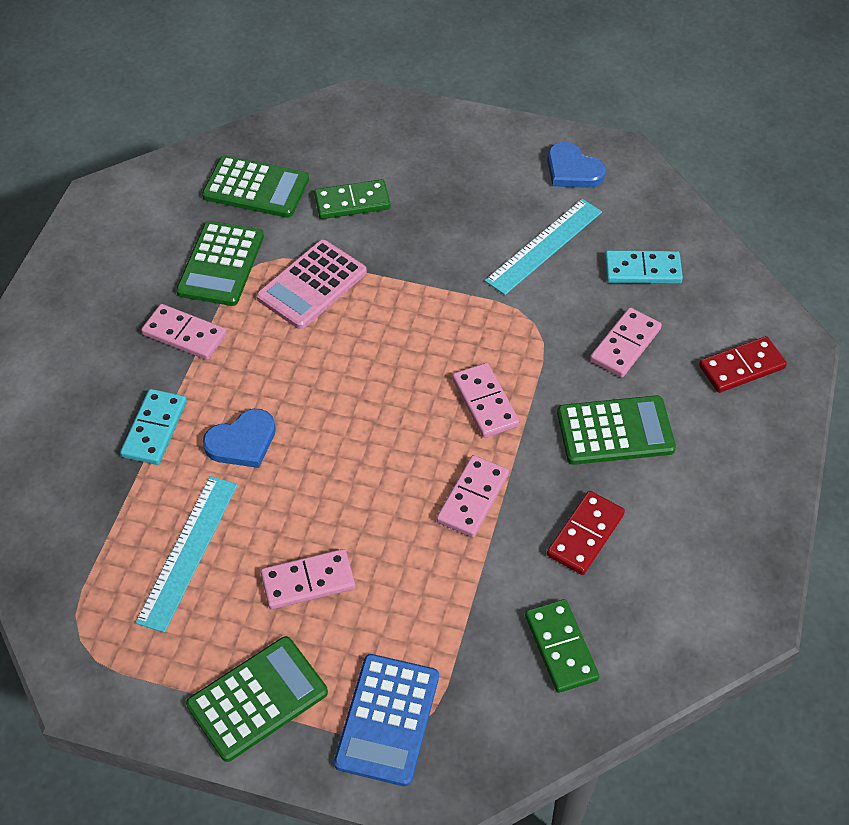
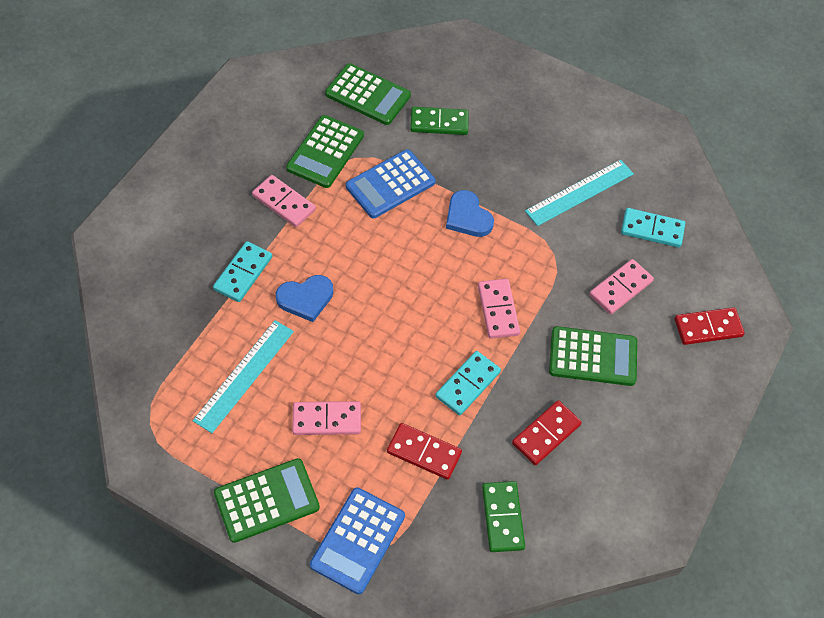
camera: 10 degrees right, 5 degrees up
pink calculator [256,240,367,329] -> blue calculator [346,149,436,218]
pink domino [436,455,509,537] -> turquoise domino [435,351,501,415]
blue heart [547,142,606,188] -> blue heart moved to [446,190,494,237]
none -> red domino [387,423,462,480]

